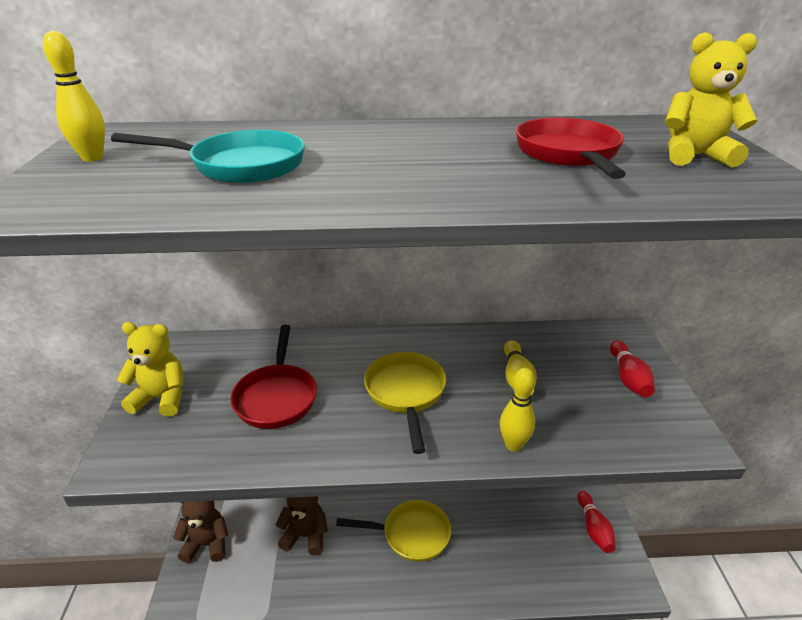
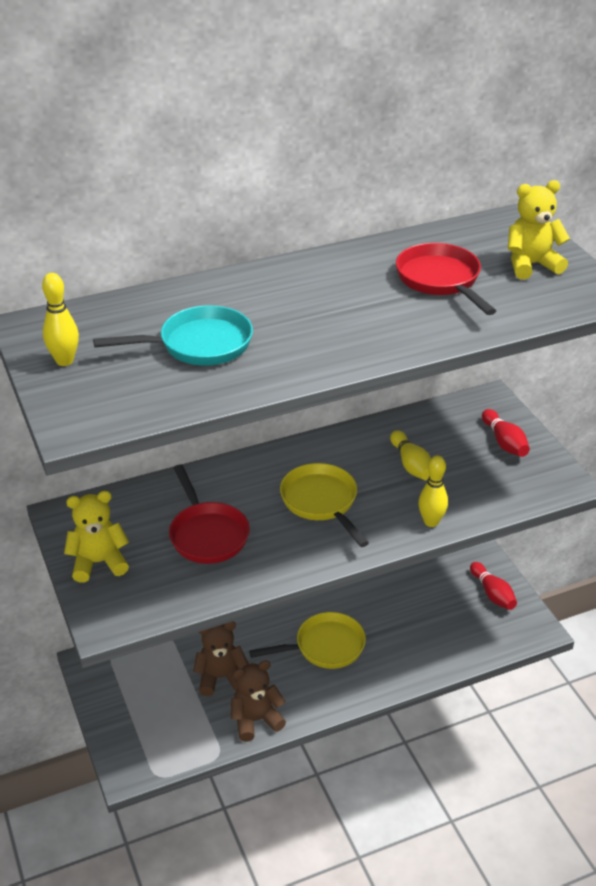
camera: 20 degrees left, 5 degrees up
brown teddy bear [173,501,228,563] -> brown teddy bear moved to [231,660,286,742]

